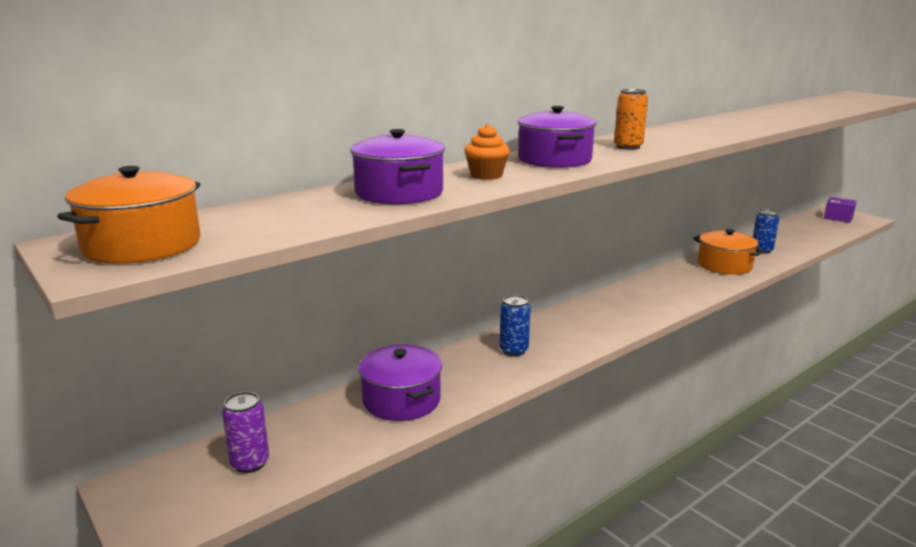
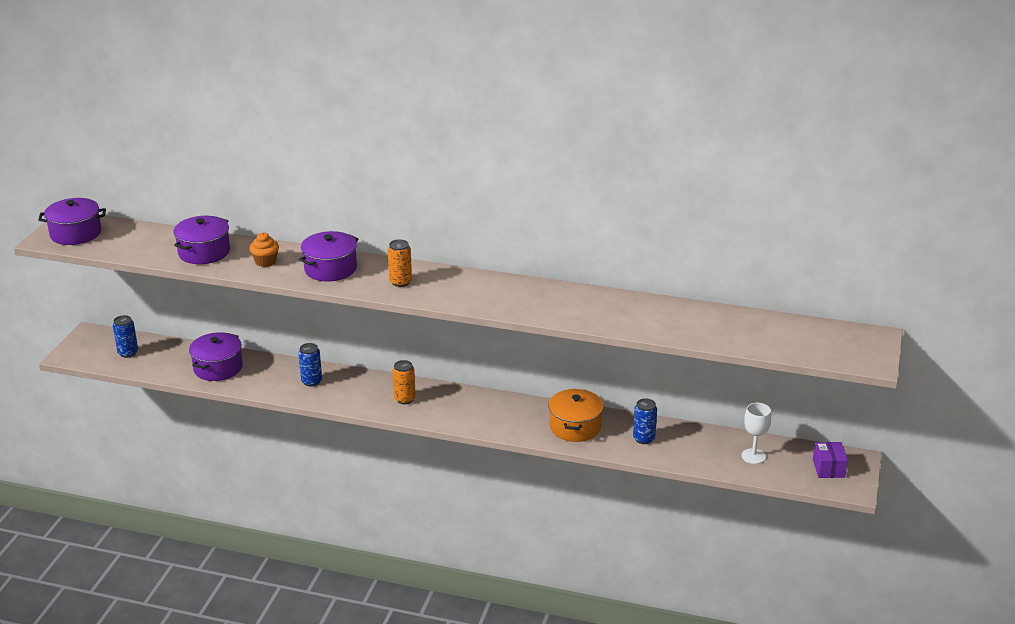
camera: 55 degrees right, 10 degrees up
orange pot [57,166,201,264] -> purple pot [38,198,106,245]
purple can [222,392,269,473] -> blue can [113,315,138,358]
none -> orange can [393,360,416,404]
none -> white goblet [742,403,771,464]

